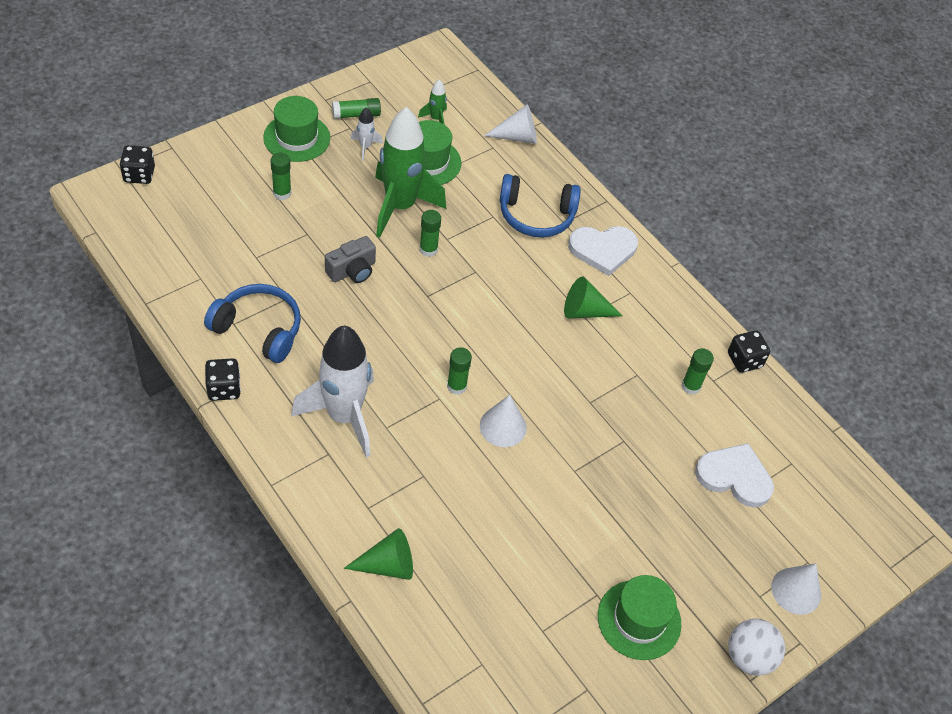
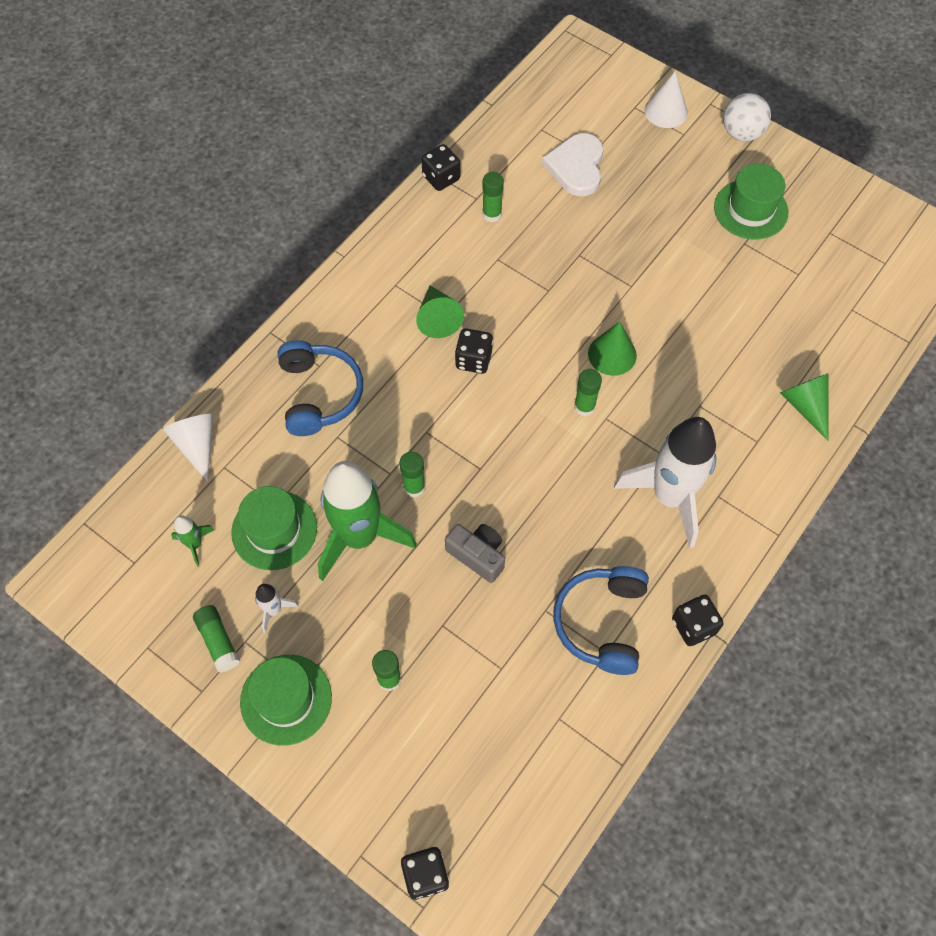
camera: 100 degrees left, 10 degrees up
white cone [480,395,527,447] -> green cone [588,321,637,376]
white heart [568,226,638,276] -> none
none -> black dice [455,328,493,374]

